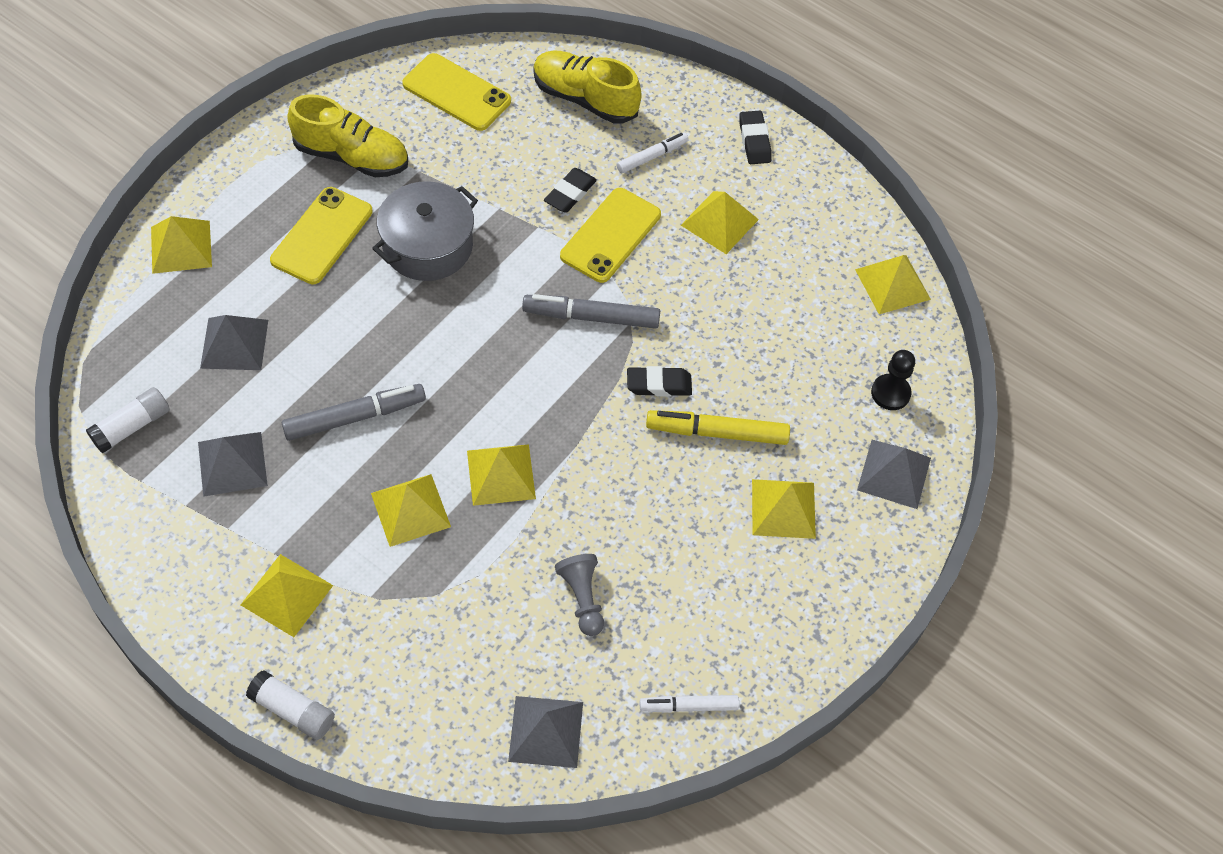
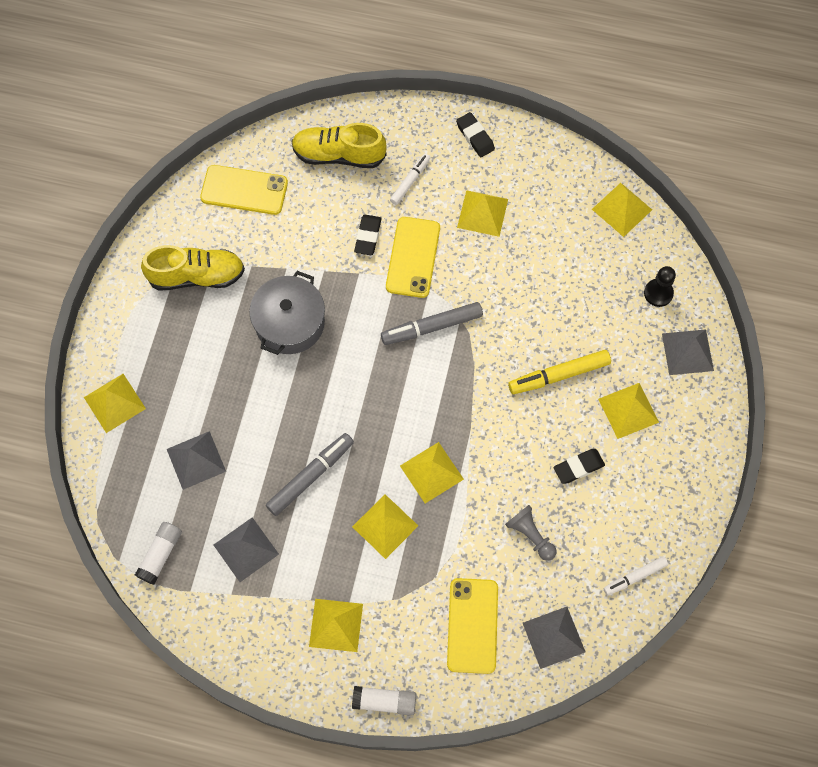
camera: 20 degrees left, 10 degrees up
yellow phone [270,187,373,284] -> yellow phone moved to [447,578,498,674]
black eraser [627,366,692,397] -> black eraser moved to [554,449,605,484]

